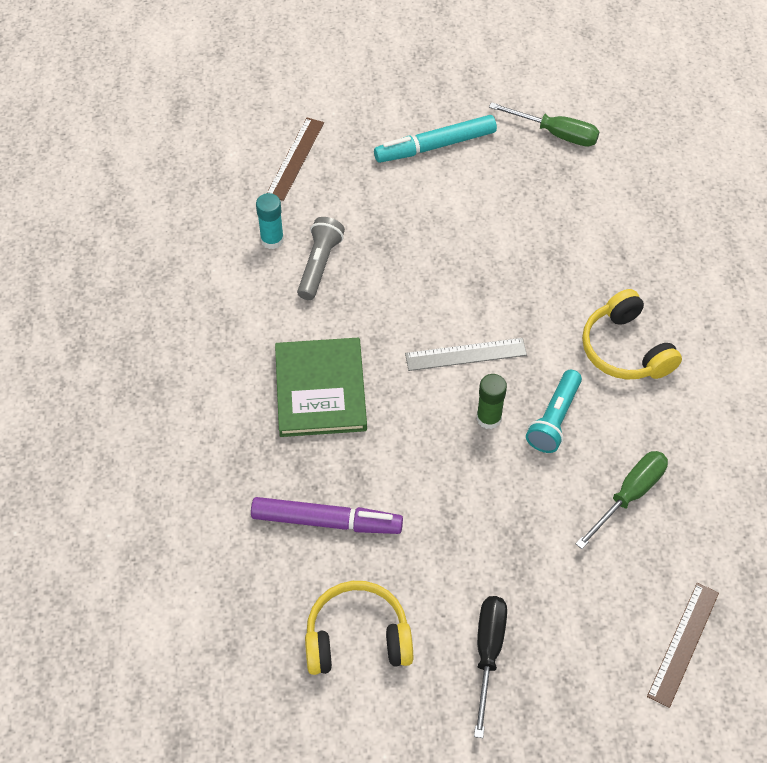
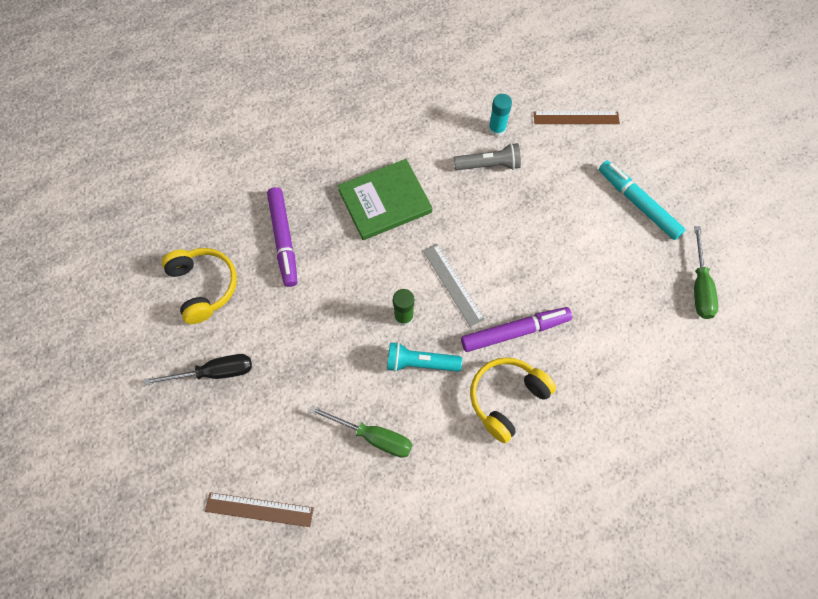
camera: 70 degrees right, 10 degrees up
none -> purple marker [461,307,572,352]

